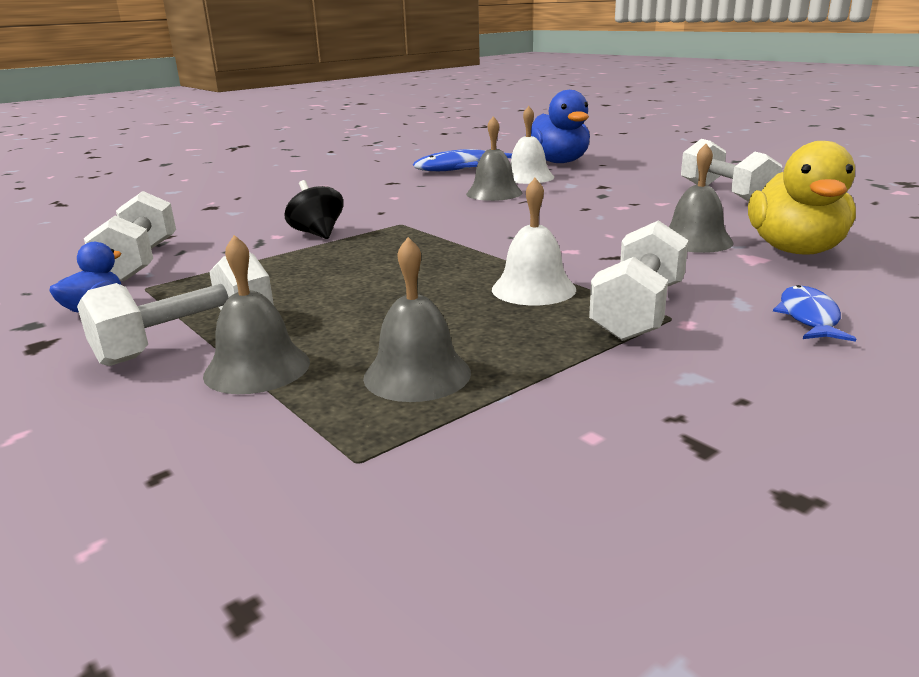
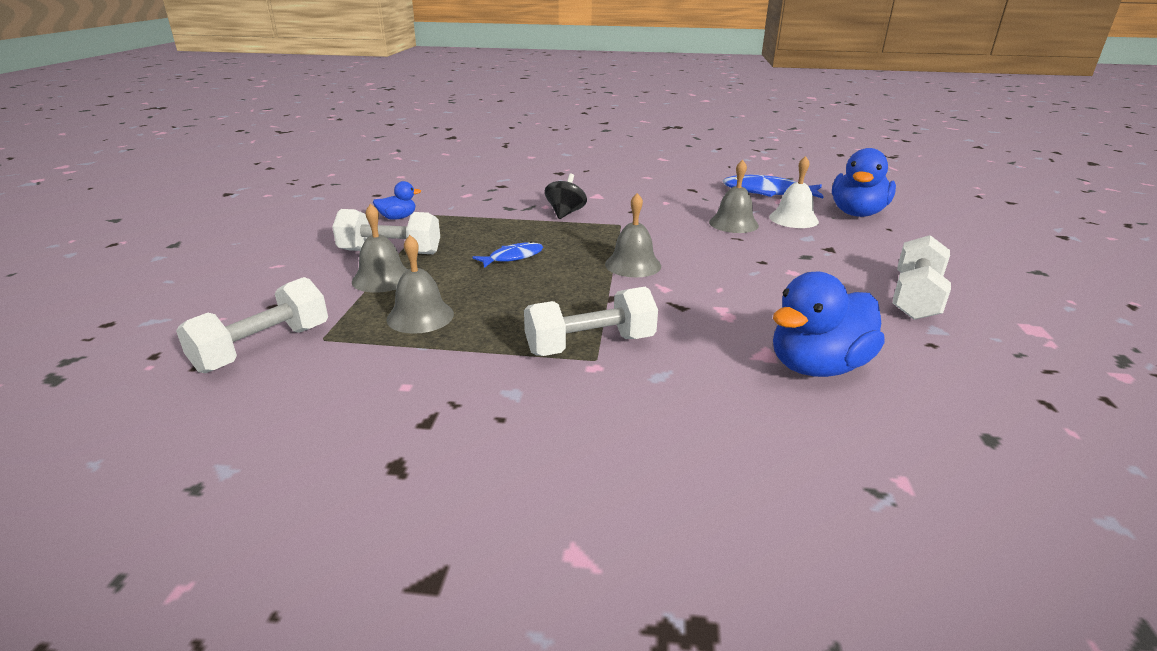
camera: 45 degrees right, 5 degrees up
white dumbbell [84,191,176,281] -> white dumbbell moved to [176,277,328,373]
white bell [492,178,576,305] -> none
grey bell [669,144,734,253] -> grey bell moved to [605,193,661,277]
yellow duck [748,141,856,255] -> blue duck [773,272,885,377]
blue fish [773,285,856,342] -> blue fish moved to [472,242,543,268]

